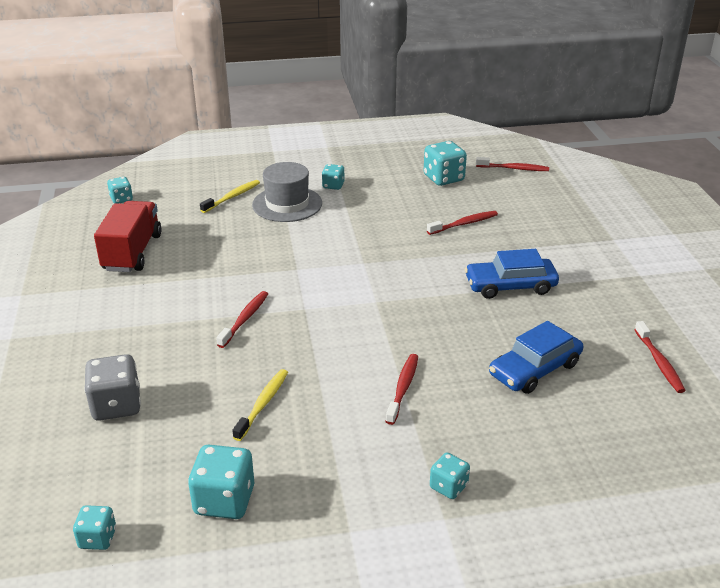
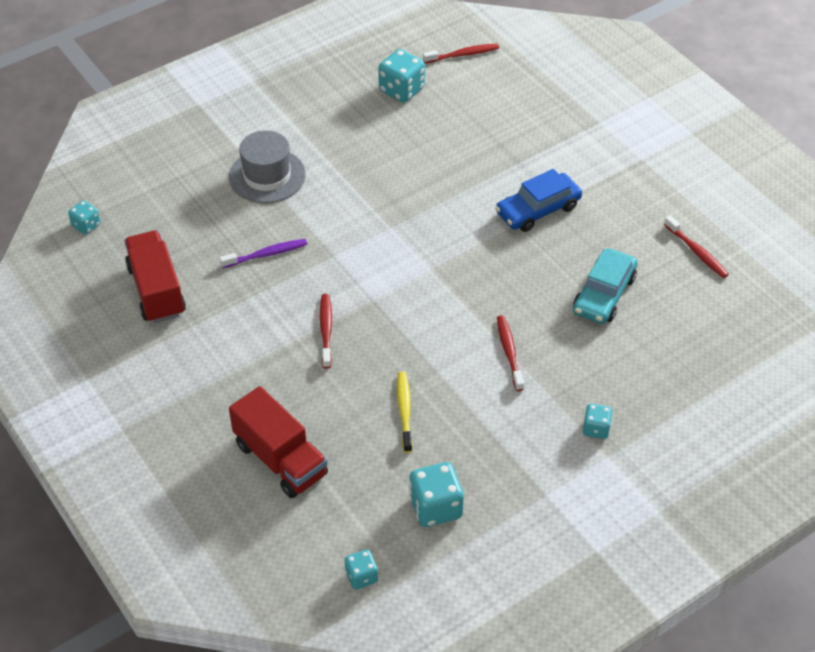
camera: 25 degrees left, 15 degrees up
grey dice [84,354,141,421] -> red truck [229,386,328,498]
yellow toothbrush [200,180,260,213] -> none
turquoise dice [322,164,344,190] -> none
red toothbrush [427,211,498,235] -> none
blue car [489,321,583,394] -> turquoise car [573,248,637,324]
none -> purple toothbrush [220,239,307,268]

